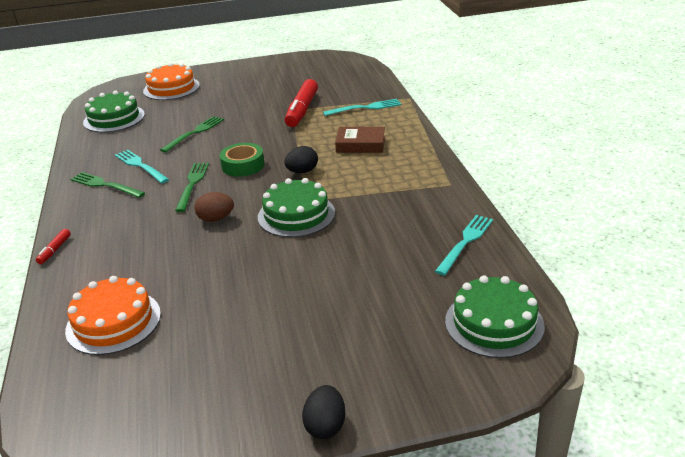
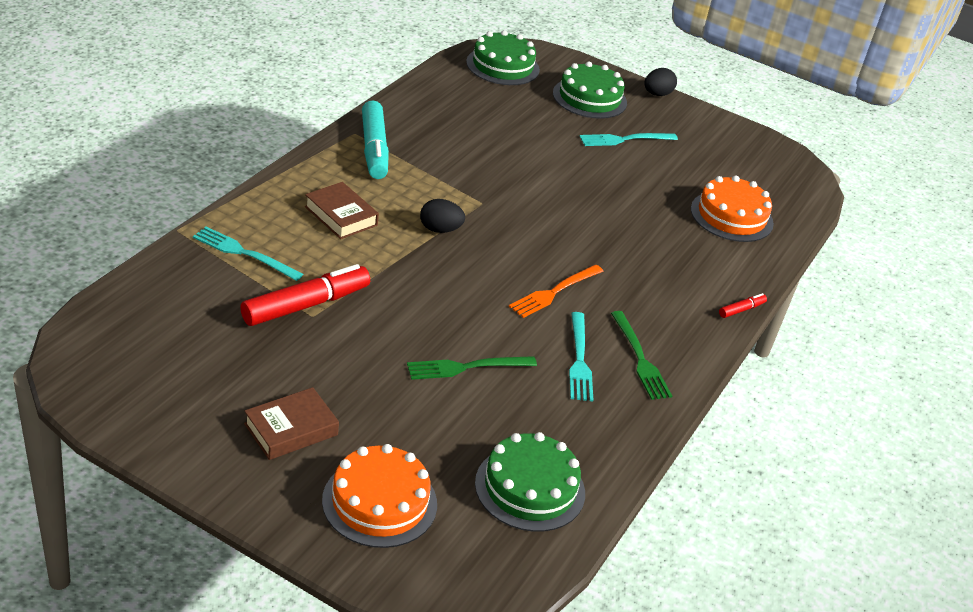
camera: 145 degrees left, 5 degrees up
green fork [175,163,209,212] -> orange fork [509,265,603,318]
brown egg [194,192,234,222] -> none
green tape [219,143,264,177] -> none
green cake [258,178,335,237] -> green cake moved to [553,61,627,119]
turquoise fork [435,215,493,276] -> turquoise fork moved to [579,133,678,146]
none -> brown book [244,387,339,460]
none -> turquoise marker [362,101,389,179]

